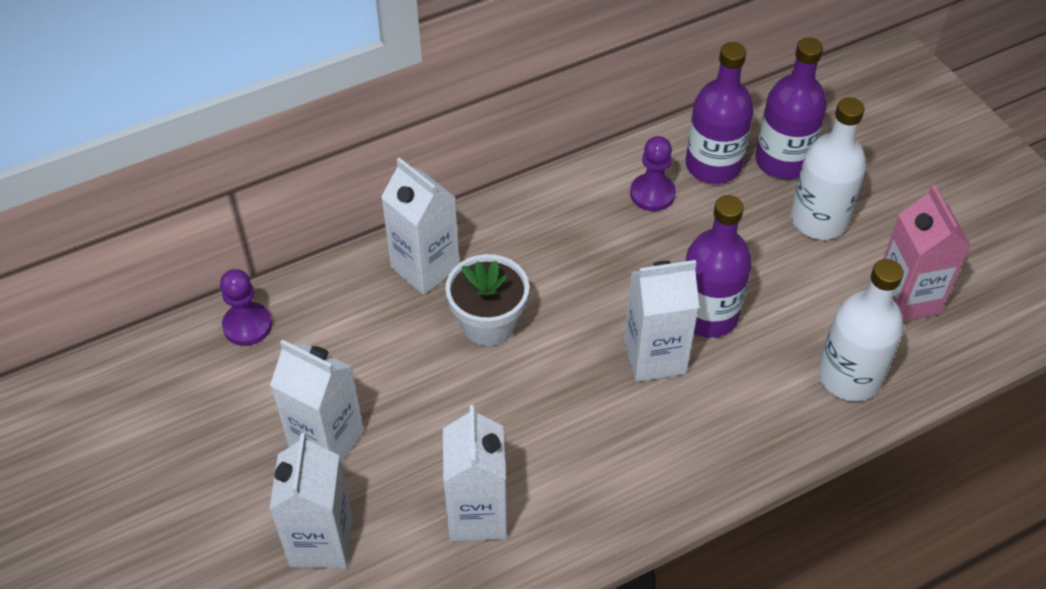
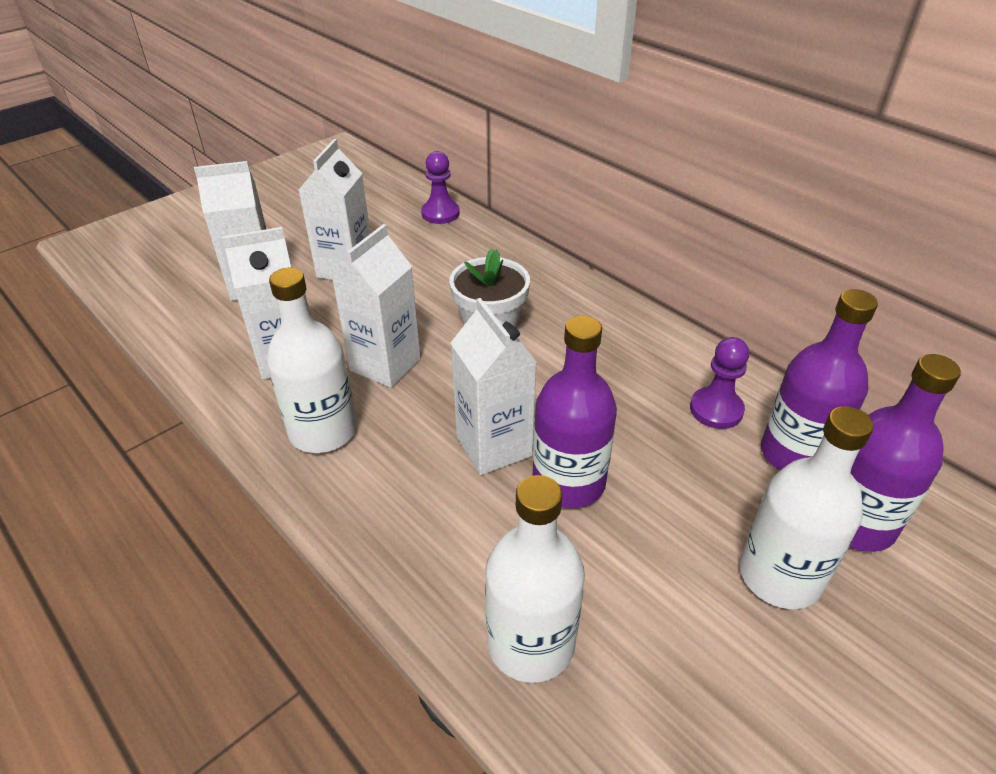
camera: 75 degrees right, 10 degrees down
white carton [381,158,459,295] -> white carton moved to [332,224,421,388]
pink carton [883,185,971,321] -> none
none -> white bottle [267,268,357,453]

